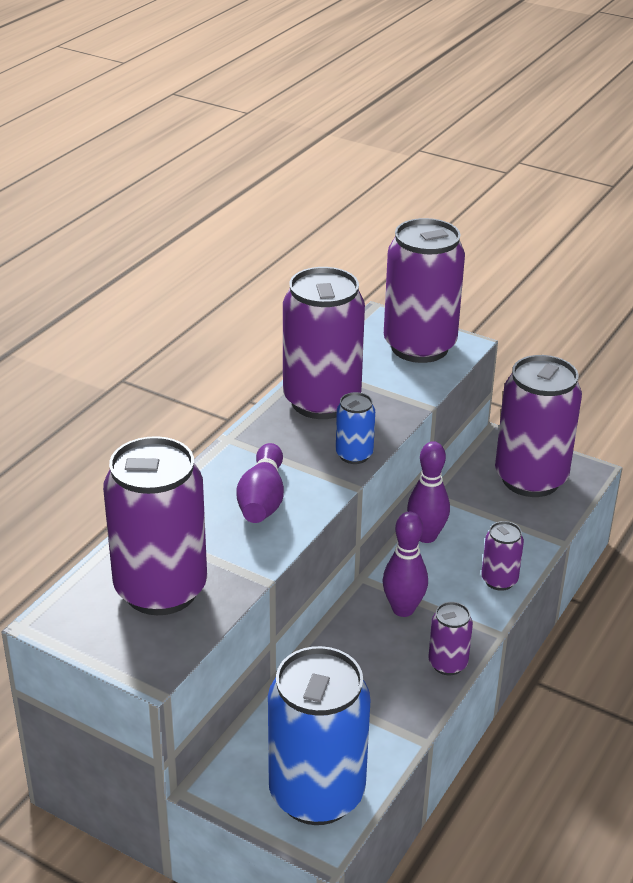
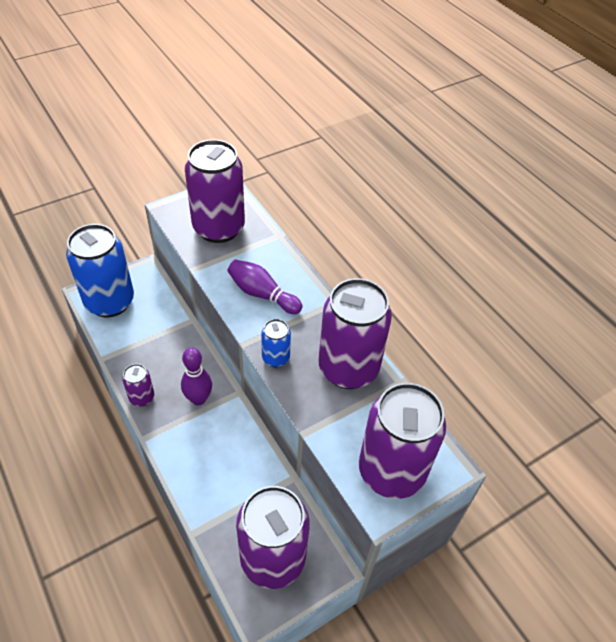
camera: 115 degrees right, 15 degrees up
purple bowling pin [407,441,450,543] -> none
purple can [481,521,524,591] -> none

